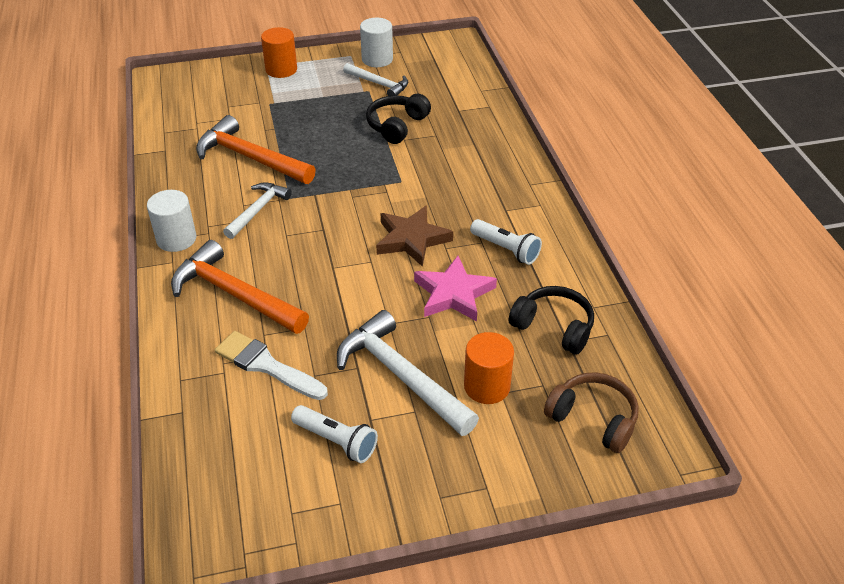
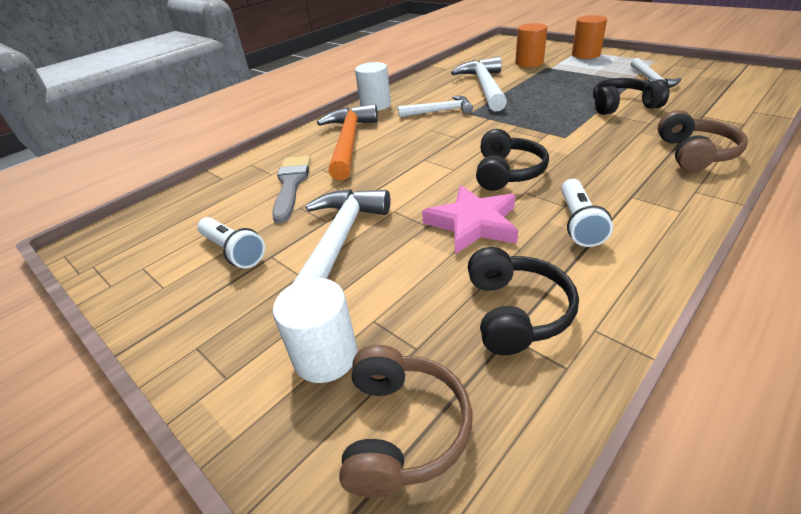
camera: 60 degrees right, 5 degrees down
orange hammer [196,115,316,184] -> white hammer [451,56,507,112]
white brush [215,331,328,400] -> grey brush [272,156,311,223]
white flashlight [291,405,378,463] -> white flashlight turned 45 degrees counterclockwise [197,217,265,268]
white cylinder [360,18,393,67] -> white cylinder moved to [273,278,357,383]
brown star [376,206,453,267] -> black headphones [476,129,549,191]
orange cylinder [464,332,514,404] -> orange cylinder moved to [515,23,547,67]
none -> brown headphones [658,110,748,171]

